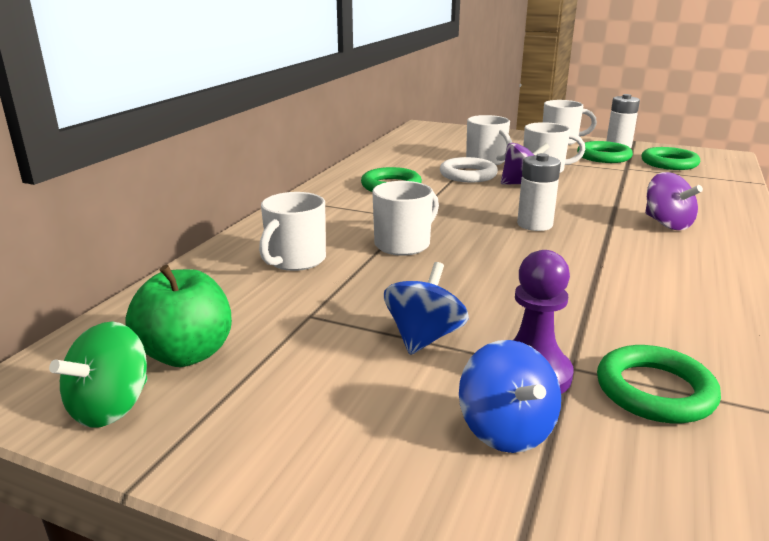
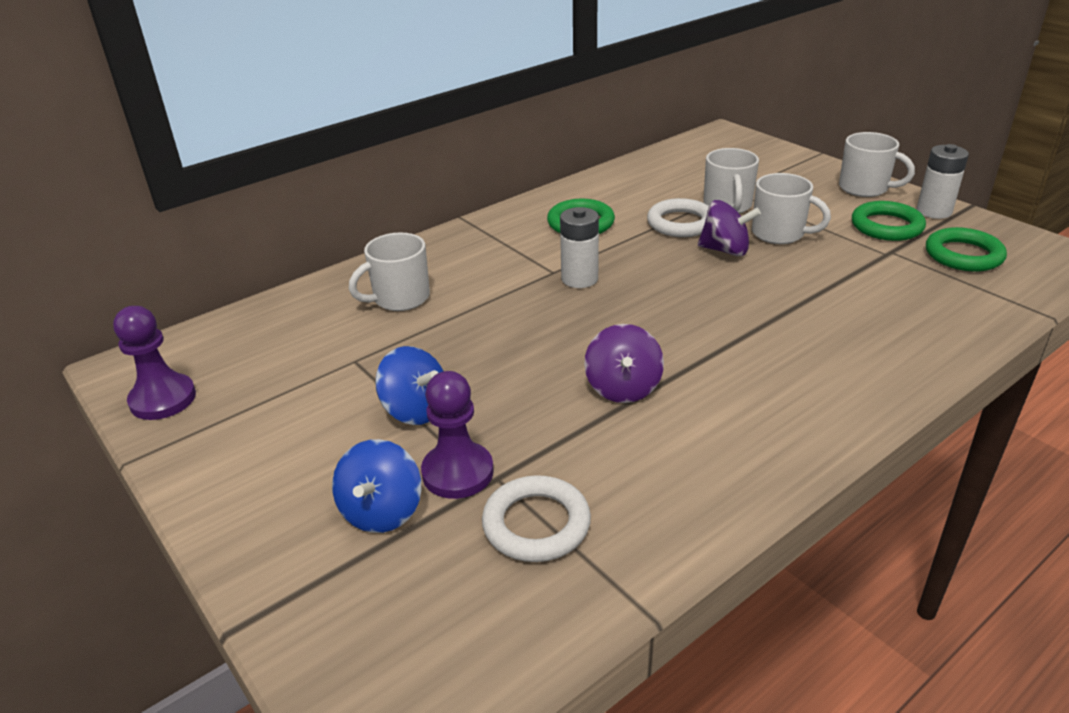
camera: 30 degrees right, 10 degrees up
green spinning top [49,321,147,428] -> purple pawn [113,306,196,420]
green apple [125,265,232,367] -> none
white mug [372,181,439,256] -> none
blue spinning top [384,262,469,355] -> blue spinning top turned 75 degrees clockwise [375,346,443,425]
white battery [517,153,561,231] -> white battery moved to [560,207,599,288]
green ring [597,345,721,423] -> white ring [482,475,591,562]
purple spinning top [645,172,703,230] -> purple spinning top moved to [584,324,664,403]

